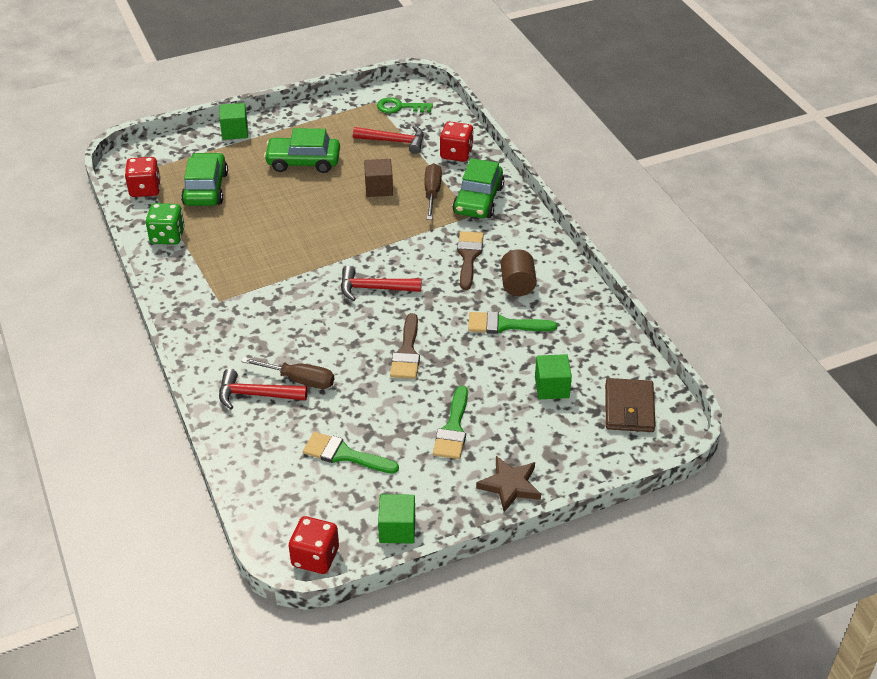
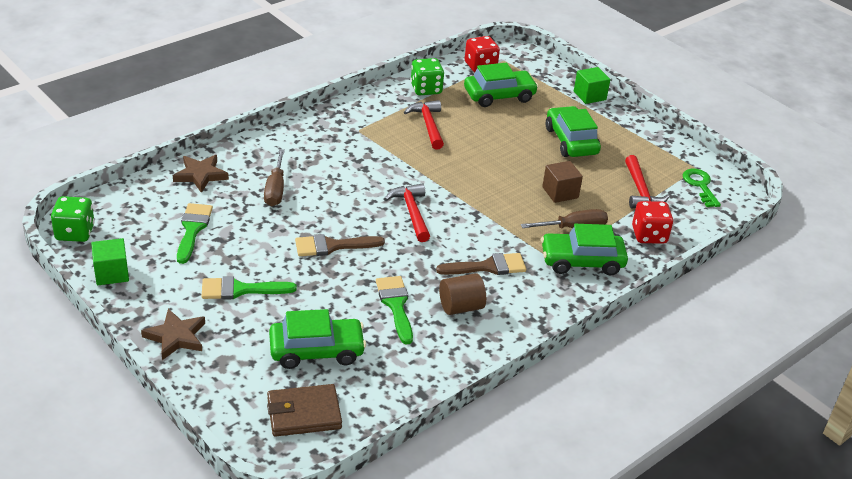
camera: 70 degrees right, 5 degrees down
red hammer [219,369,308,409] -> red hammer moved to [404,100,444,150]
red dice [289,516,339,574] -> green dice [51,196,95,242]
green cube [535,354,572,399] -> green car [269,309,366,369]
none -> brown star [173,155,229,193]

